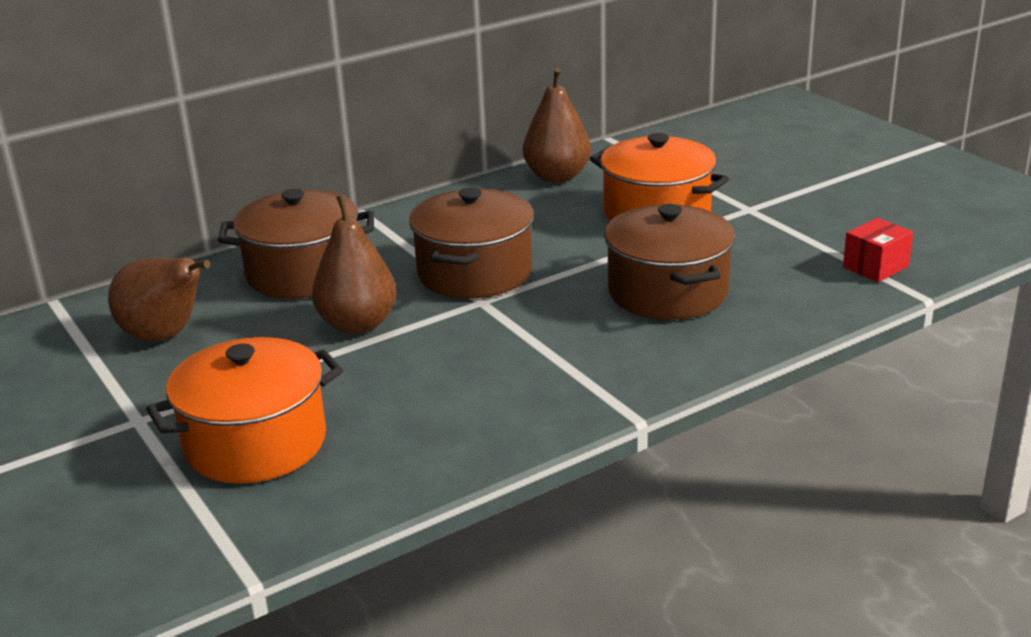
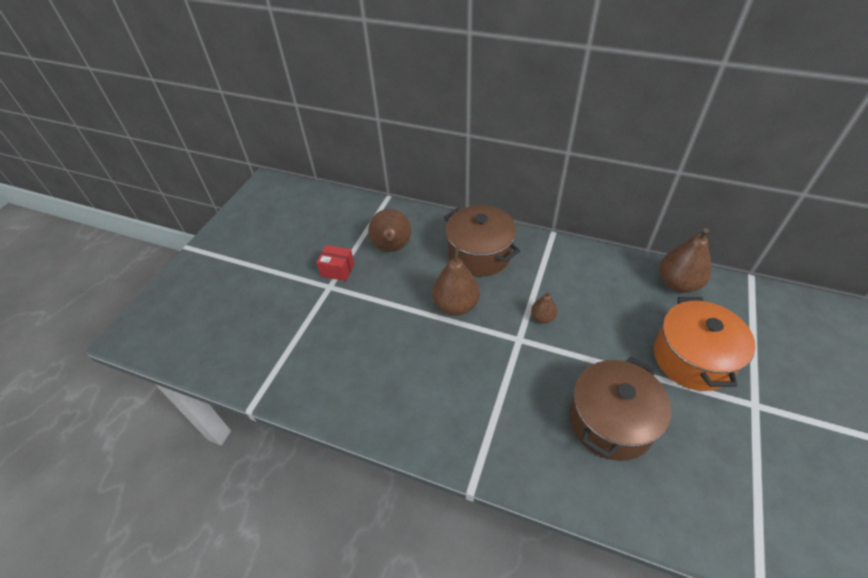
camera: 55 degrees right, 20 degrees up
orange pot [146,337,343,484] -> none
brown pot [409,187,534,299] -> brown pear [531,292,557,323]
red box [843,218,913,282] -> red box moved to [316,245,354,281]

